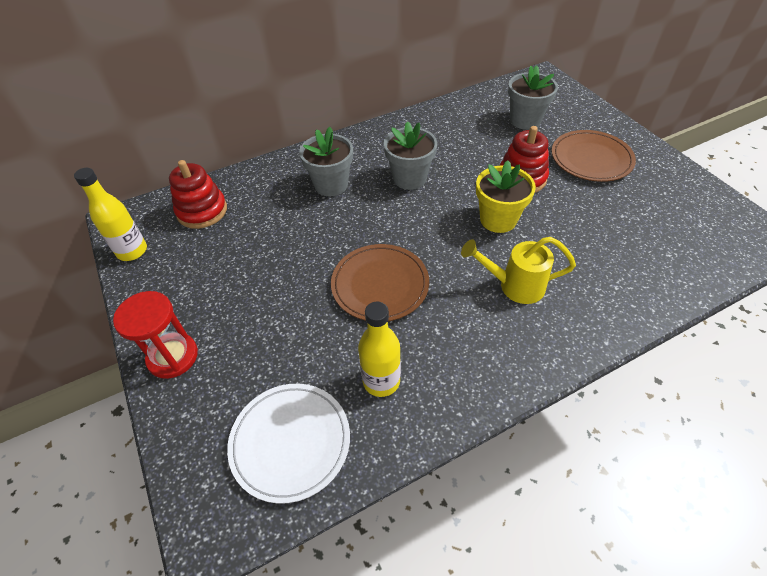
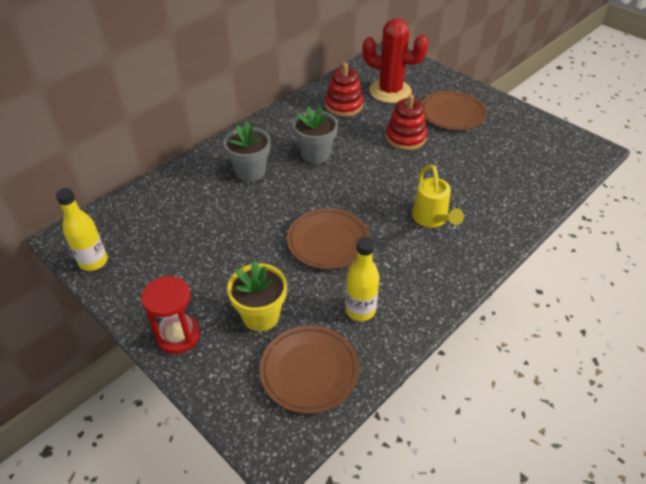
camera: 20 degrees left, 5 degrees down
red stacking toy [169,160,227,229] -> red stacking toy moved to [325,63,363,116]
white plate [227,384,350,504] -> brown plate [260,326,359,414]
yellow watering can [461,237,576,304] -> yellow watering can turned 90 degrees counterclockwise [412,165,464,228]
yellow flower pot [476,160,536,233] -> yellow flower pot moved to [227,260,287,331]
grey flower pot [508,65,558,130] -> red cactus [362,18,428,103]

